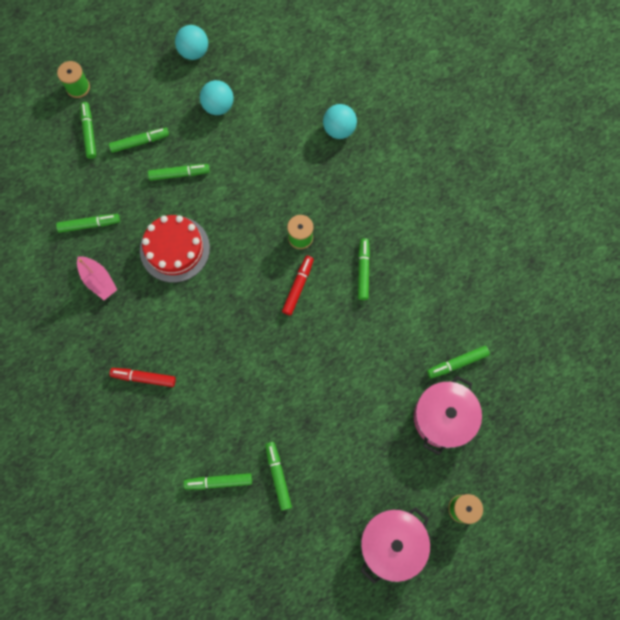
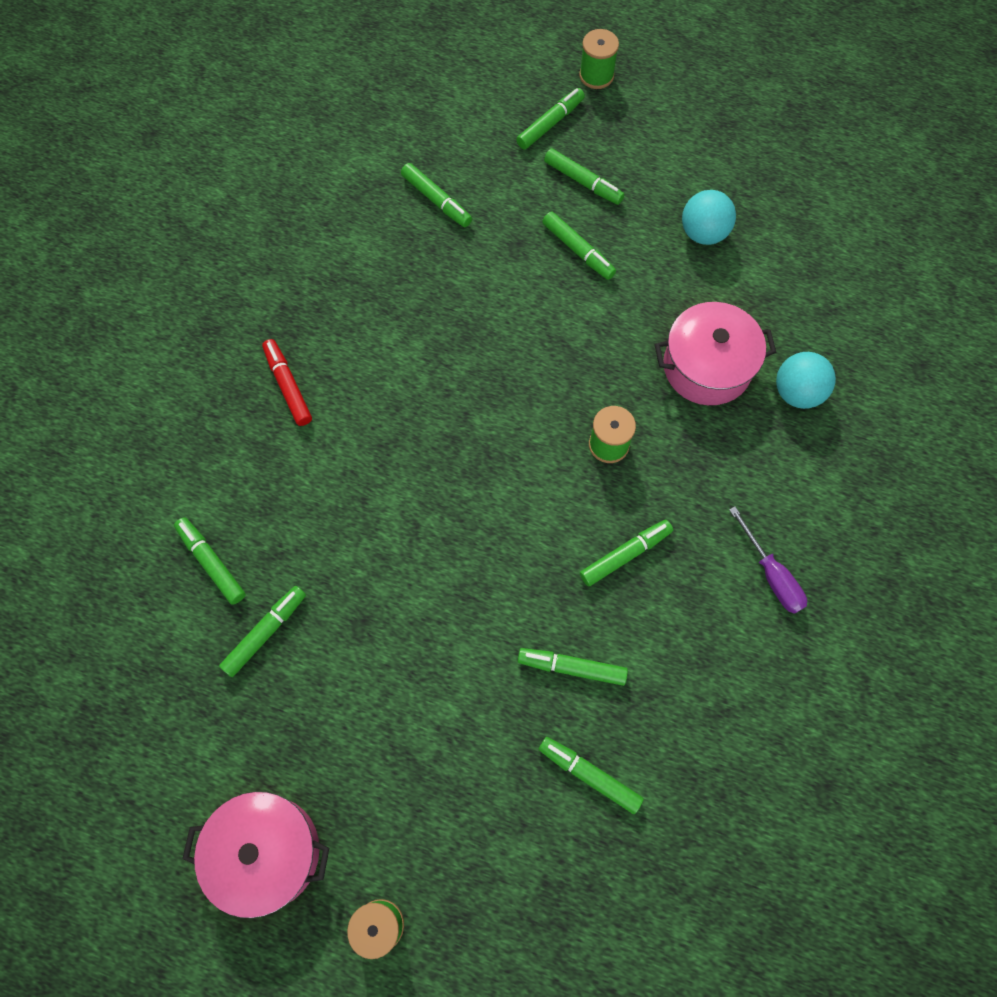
camera: 55 degrees right, 5 degrees down
pink boat [77,256,117,300] -> none
red cake [140,215,210,283] -> none
turquoise ball [175,25,208,60] -> none
red marker [282,256,314,315] -> none
pink pot [414,376,482,455] -> pink pot moved to [655,302,776,405]
none -> green marker [518,648,628,686]
none -> purple screwdriver [729,507,807,614]

